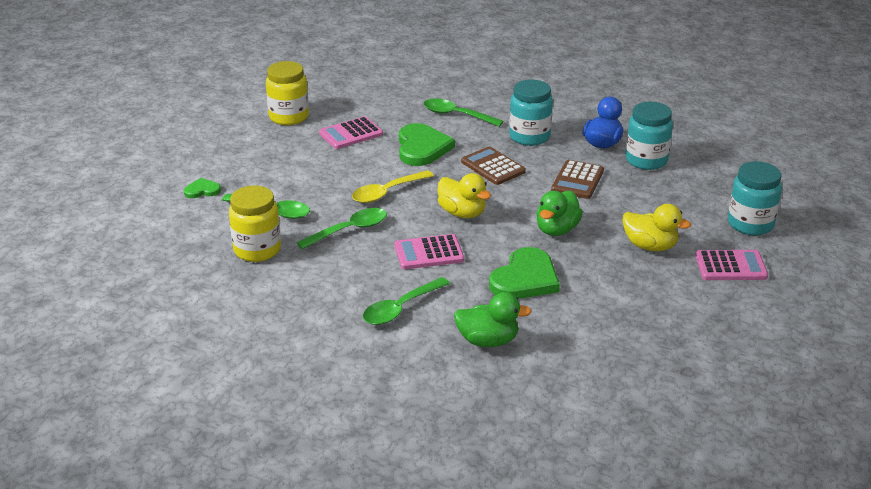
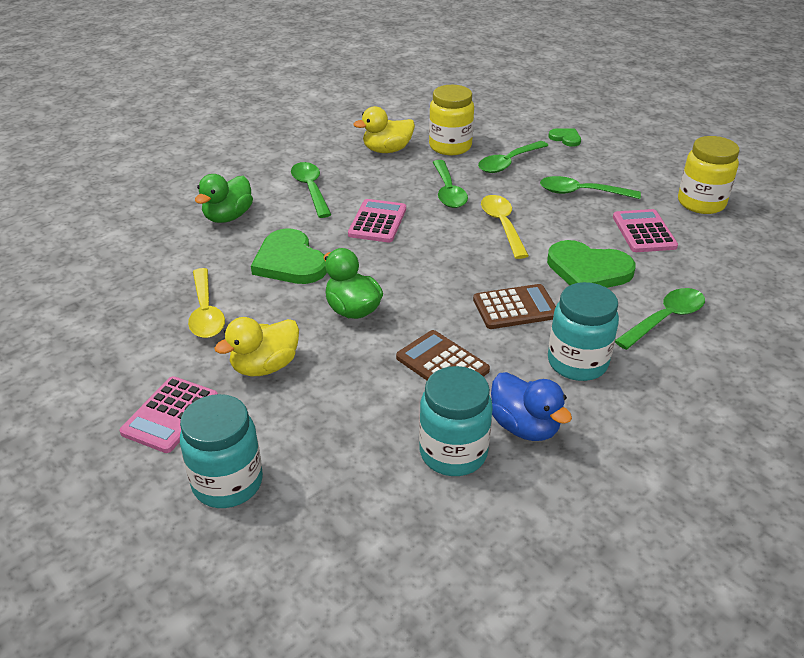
camera: 115 degrees right, 5 degrees up
green heart [183,178,221,198] -> green heart turned 60 degrees counterclockwise [548,128,581,147]
yellow duck [438,173,491,218] -> yellow duck moved to [353,106,415,153]
none -> yellow spoon [188,268,225,338]
none -> green spoon [540,176,641,199]

